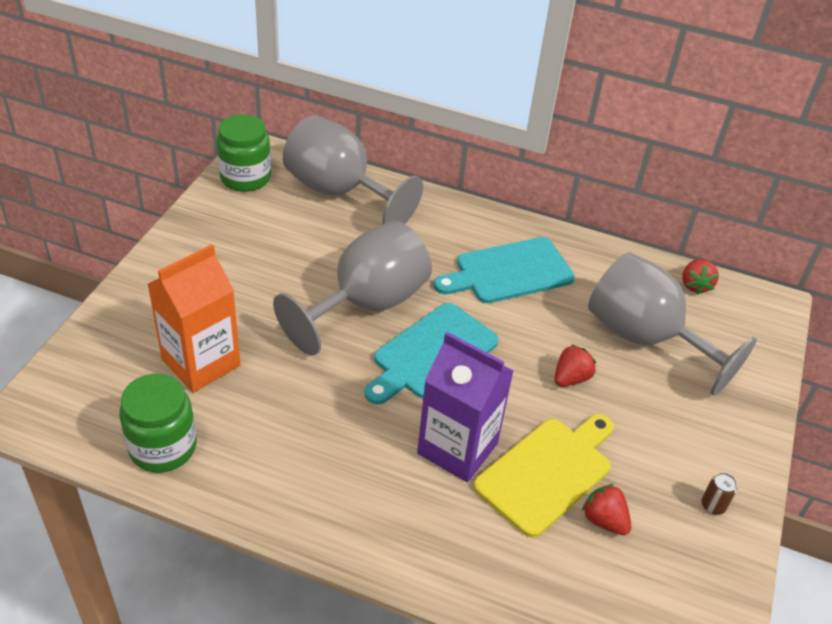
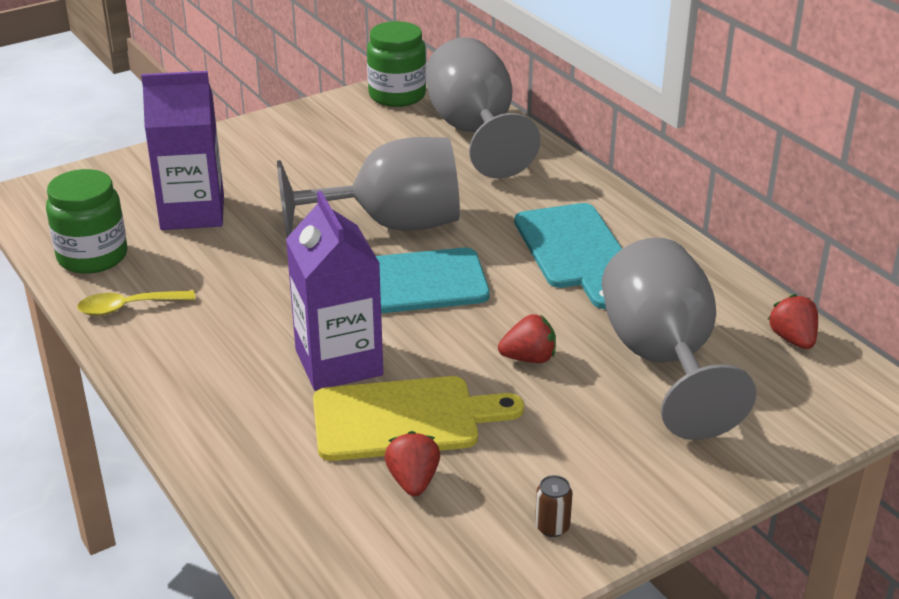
camera: 40 degrees right, 10 degrees down
orange carton [148,244,241,393] -> purple carton [141,71,224,230]
turquoise cutting board [434,237,575,303] -> turquoise cutting board turned 120 degrees counterclockwise [514,203,622,309]
red strawberry [682,259,719,295] -> red strawberry turned 120 degrees clockwise [768,294,818,349]
none -> yellow spoon [77,290,195,316]

